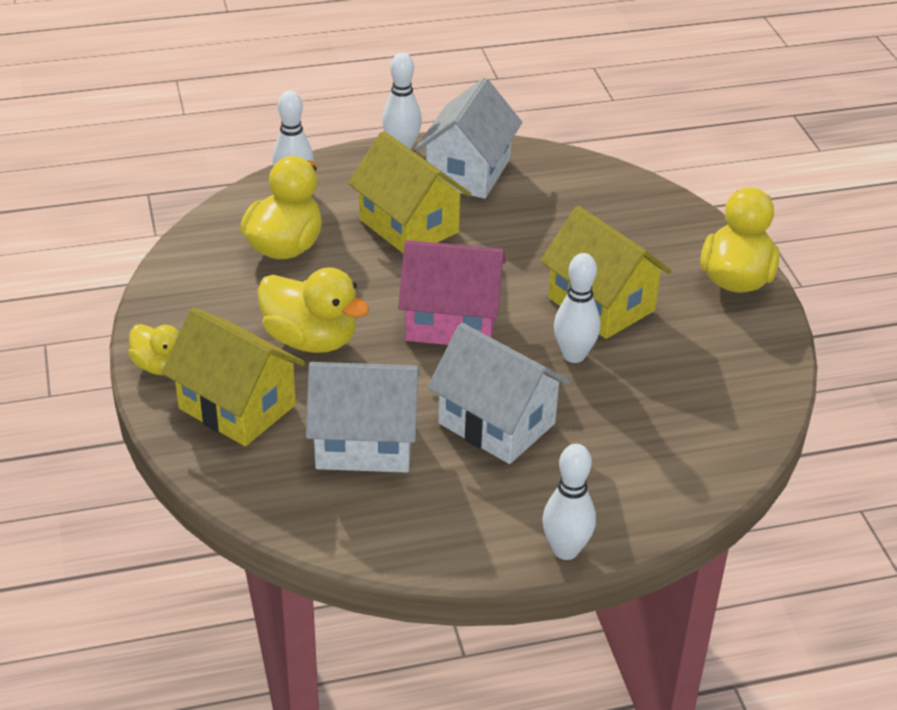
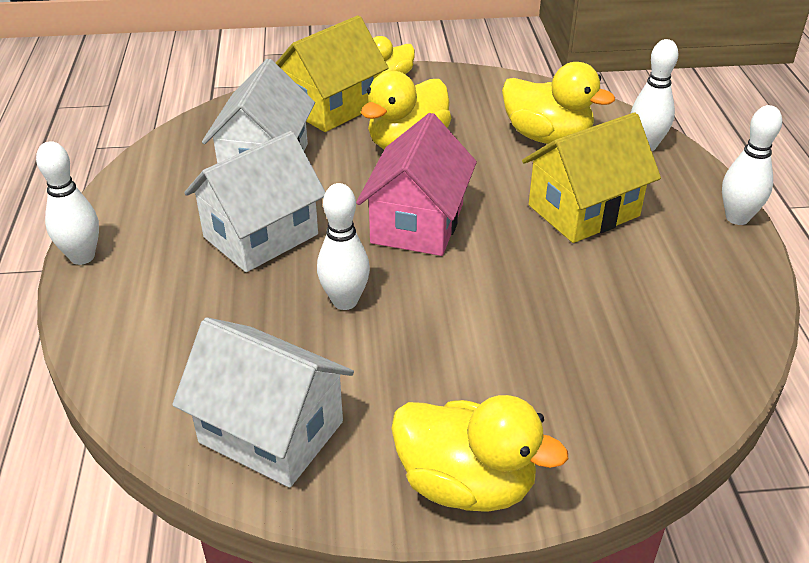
camera: 100 degrees right, 0 degrees up
white house [416,78,522,199] -> white house moved to [172,317,354,487]
yellow house [540,206,672,339] -> none

